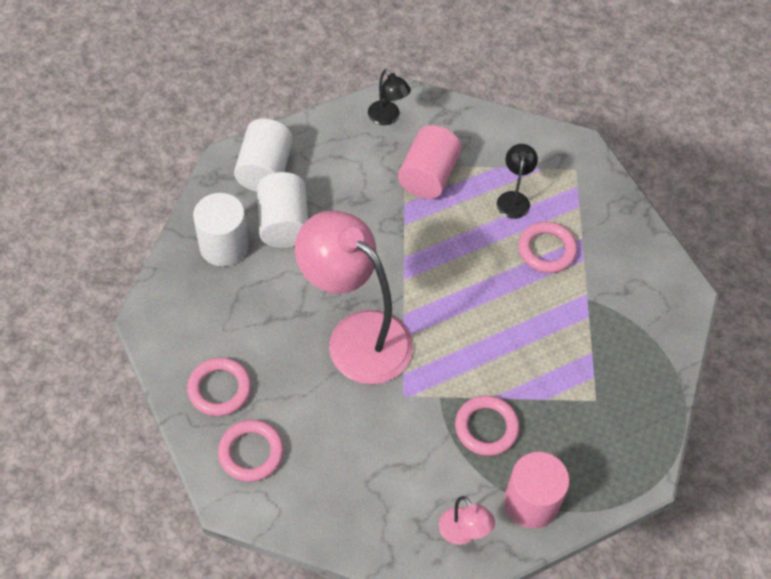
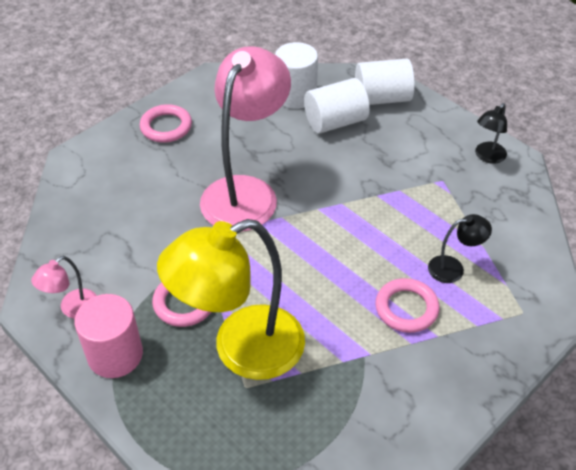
camera: 75 degrees right, 10 degrees down
pink ring [218,420,284,482] -> none
pink cylinder [398,125,462,199] -> none
none -> yellow lamp [157,219,305,380]

